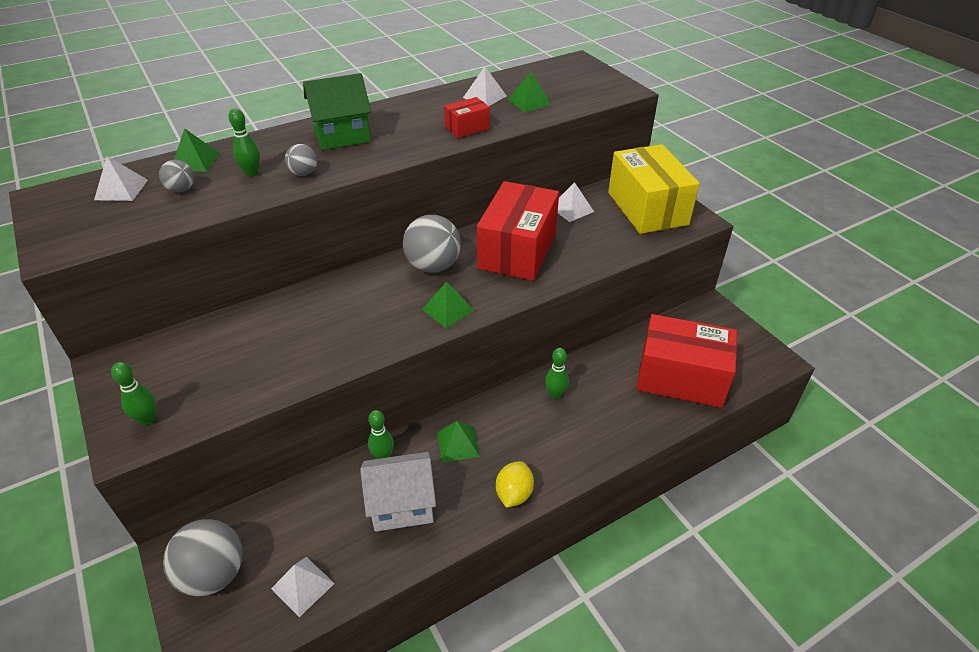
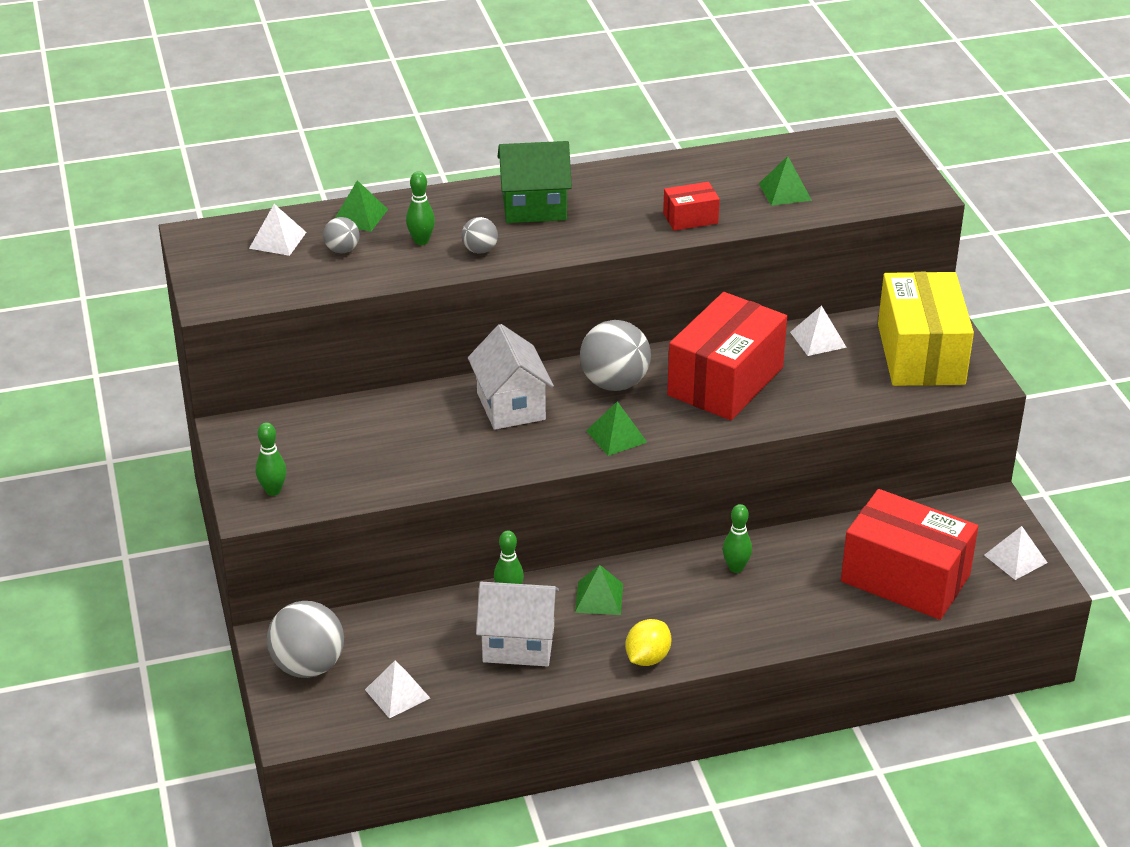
camera: 15 degrees right, 5 degrees down
white pyramid [463,67,507,106] -> white pyramid moved to [984,526,1047,580]
none -> white house [468,324,554,430]

